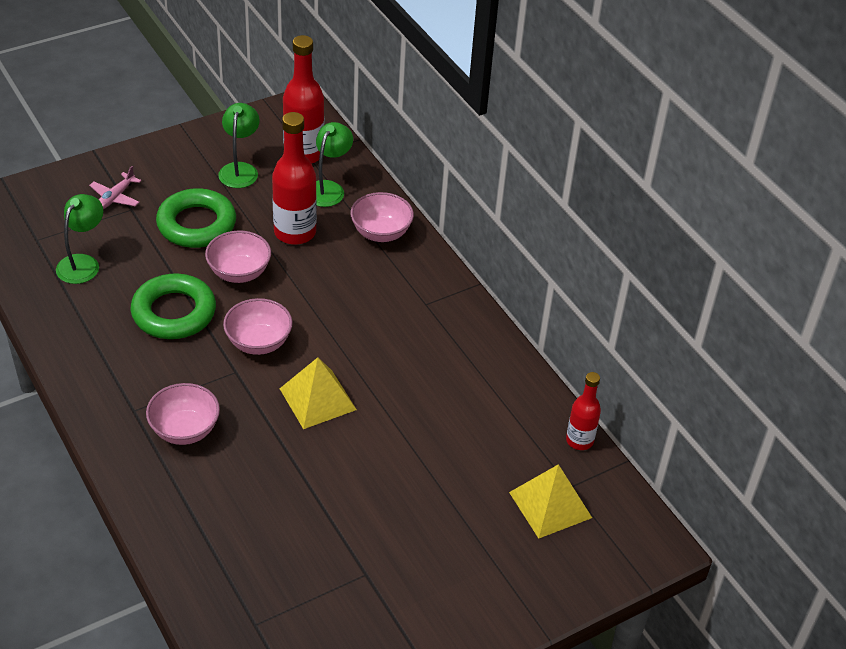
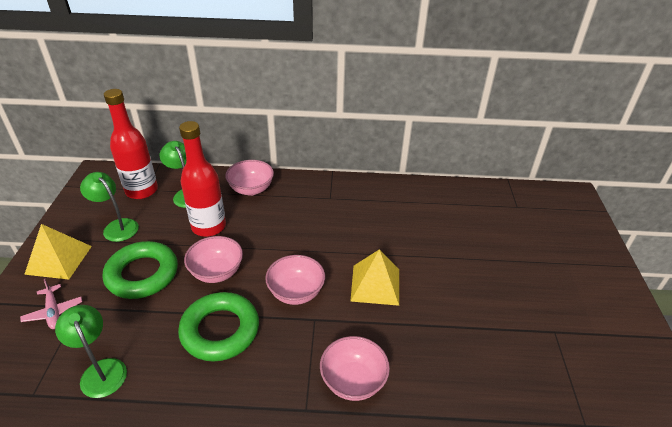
camera: 55 degrees left, 5 degrees down
yellow pyramid [509,464,592,538] -> yellow pyramid moved to [24,224,92,280]
red bottle [566,372,601,450] -> none

